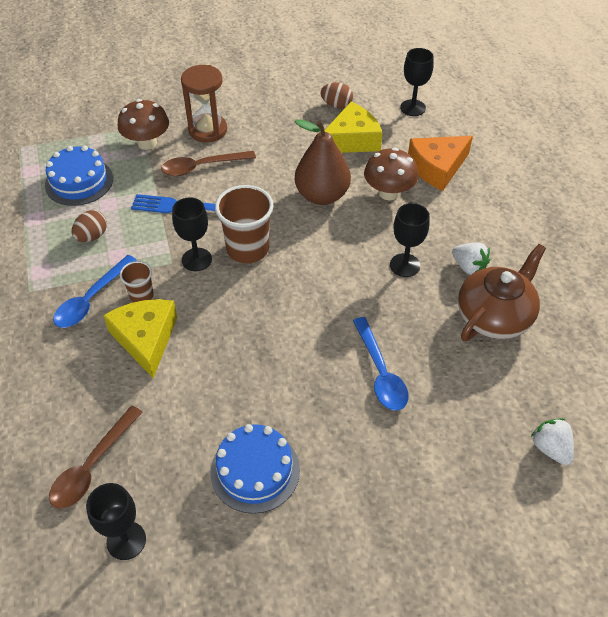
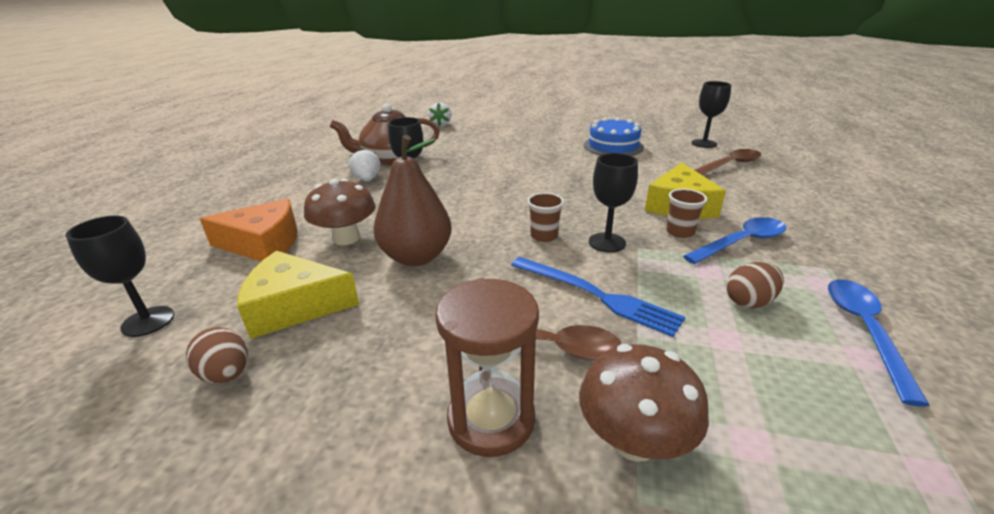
camera: 150 degrees left, 20 degrees down
blue cake [45,145,113,206] -> none
brown cup [215,185,273,263] -> brown cup [527,193,564,242], size x0.54
blue spoon [353,317,409,410] -> blue spoon moved to [828,279,930,406]

